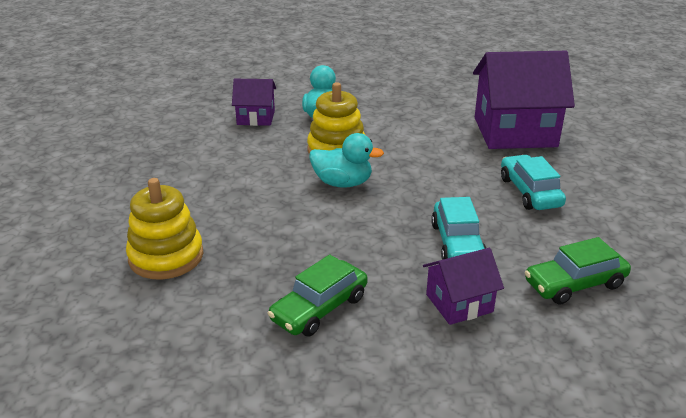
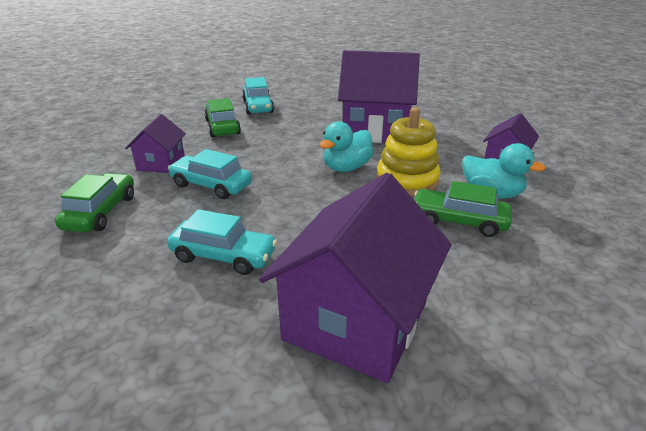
camera: 120 degrees right, 0 degrees up
yellow stacking toy [126,178,203,280] -> none
none -> turquoise car [242,77,274,115]
none -> purple house [338,50,420,143]
none -> green car [414,181,512,237]

